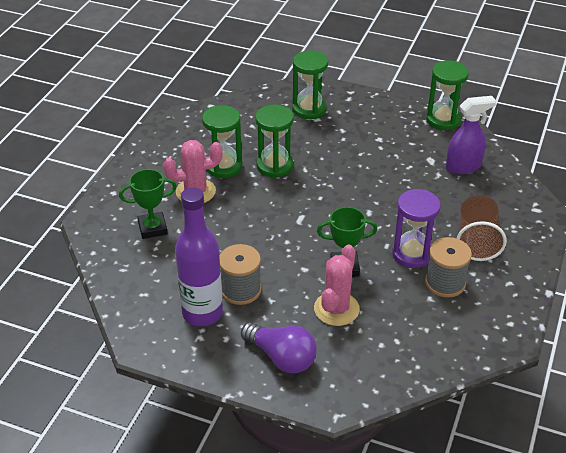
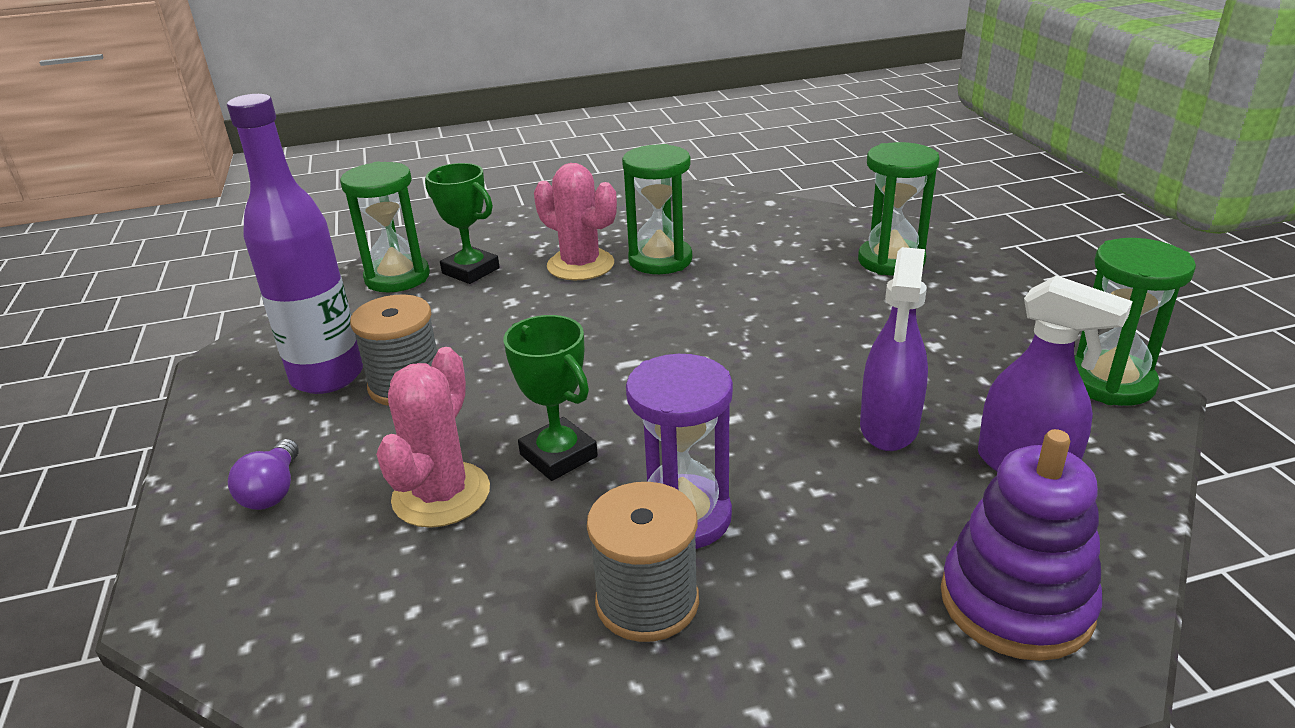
camera: 55 degrees right, 10 degrees down
purple light bulb [241,323,317,373] -> purple light bulb [228,439,299,510], size x0.61
green hourglass [255,105,294,178] -> green hourglass moved to [340,162,430,292]
pink cactus [314,245,360,326] -> pink cactus turned 60 degrees counterclockwise [376,347,490,528]
brown cup [457,195,507,261] -> none
none -> purple spray bottle [860,247,928,451]
none -> purple stacking toy [941,429,1102,661]

